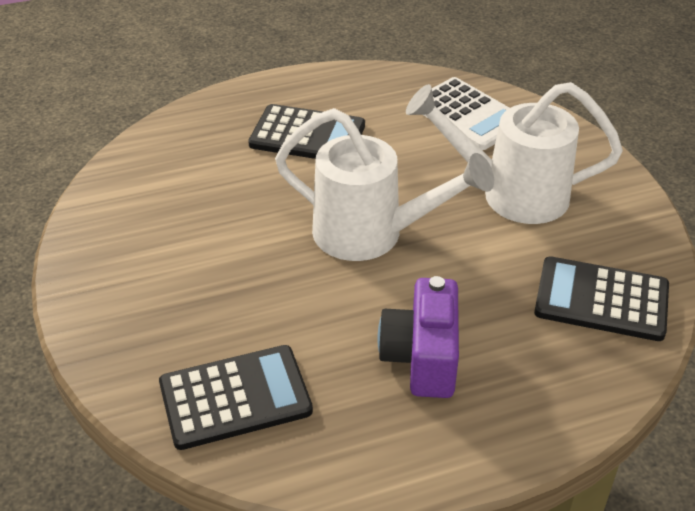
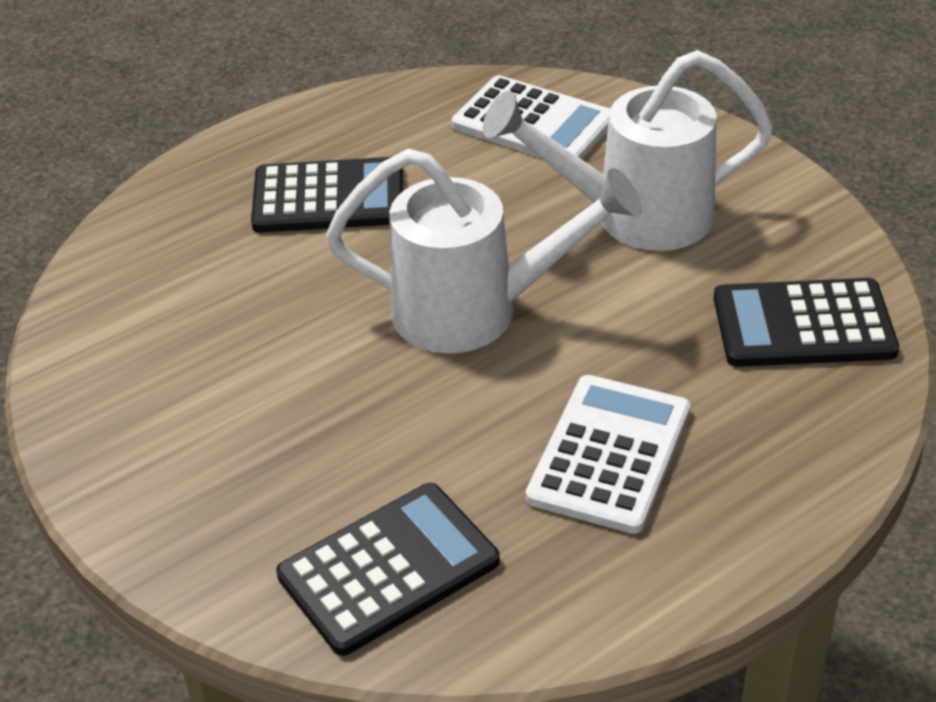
camera: 15 degrees left, 0 degrees up
purple camera [378,276,459,398] -> white calculator [526,375,690,534]

